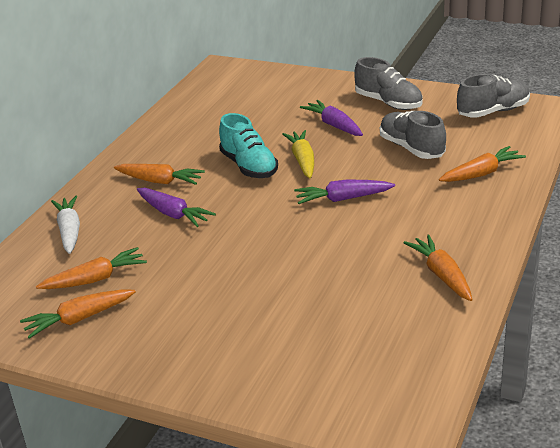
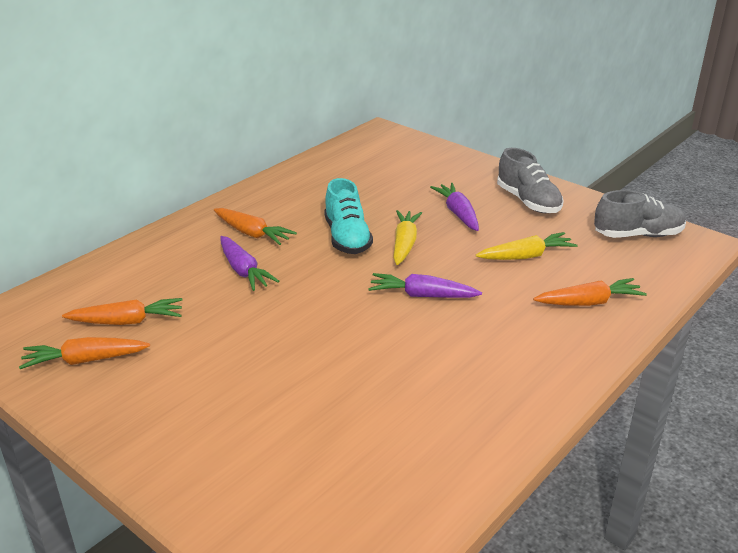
camera: 15 degrees right, 0 degrees up
white carrot [51,196,80,254] -> none
grey shoe [380,111,446,159] -> yellow carrot [476,232,577,260]
orange carrot [404,234,473,301] -> none

